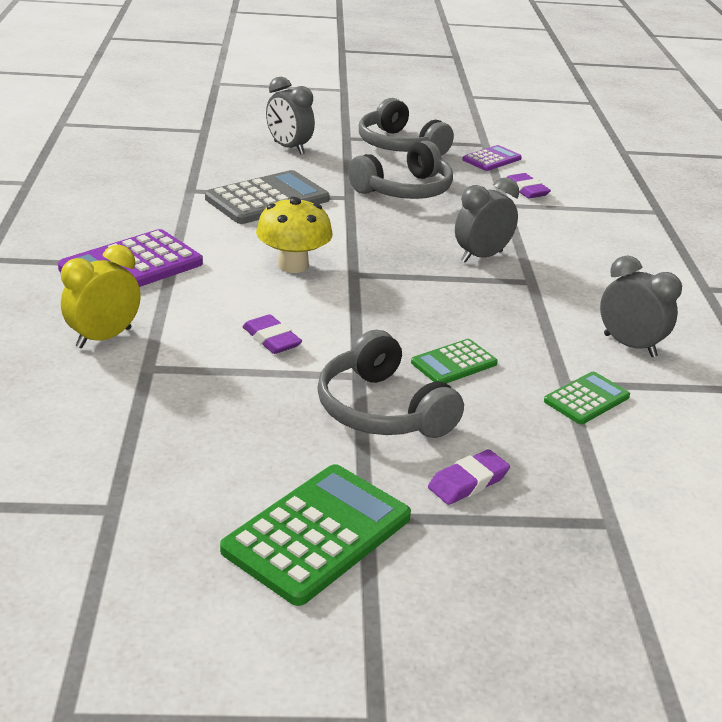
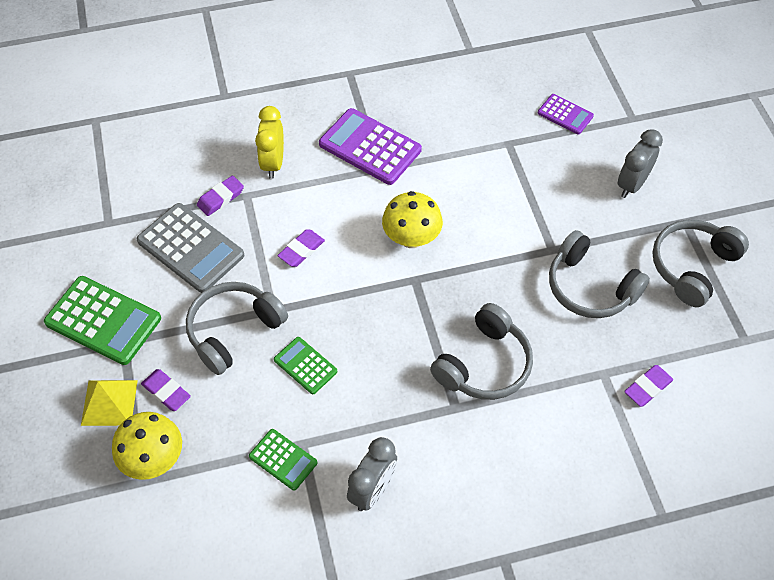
camera: 80 degrees right, 25 degrees up
yellow clock [61,245,141,348] -> yellow clock turned 120 degrees counterclockwise [255,106,284,179]
grey calculator [205,170,330,224] -> grey calculator moved to [136,203,244,293]
grey clock [455,178,519,263] -> grey headphones [430,303,533,400]
purple calculator [463,145,522,171] -> purple calculator moved to [538,94,594,134]
none -> yellow pyramid [81,380,138,426]
none -> yellow mushroom [112,412,182,480]
none -> purple eraser [197,176,244,216]

